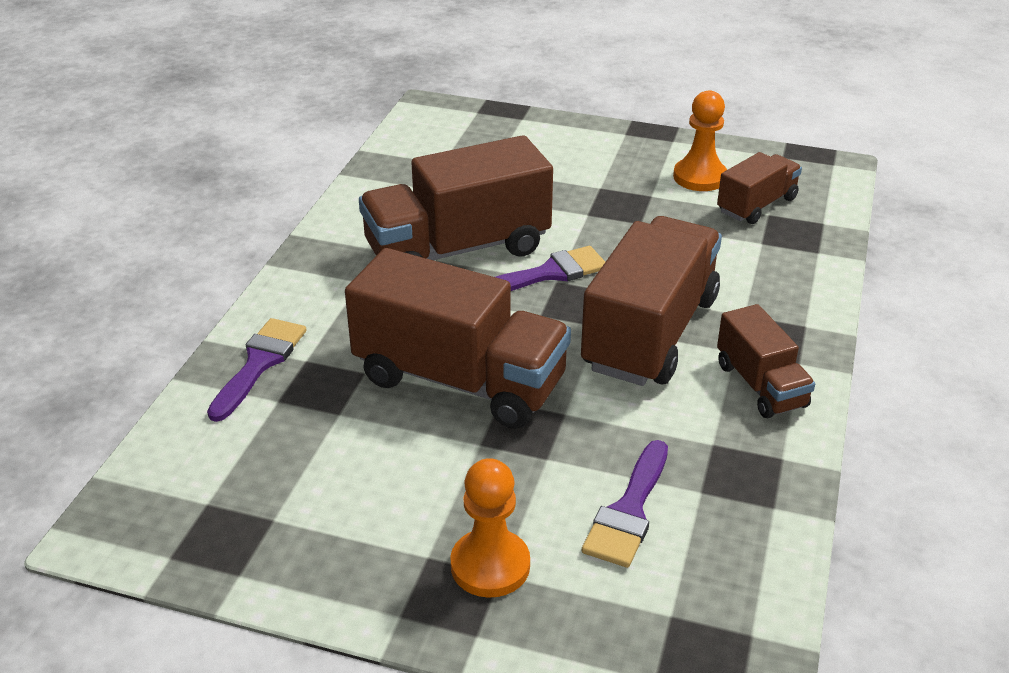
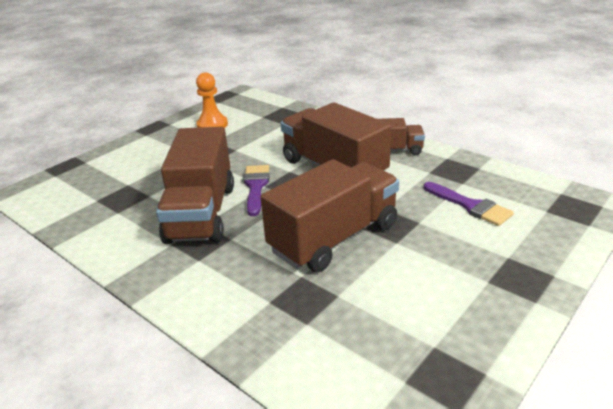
camera: 65 degrees left, 5 degrees down
purple brush [207,318,306,422] -> none
orange pawn [450,458,530,598] -> none
brown truck [717,152,802,224] -> none

